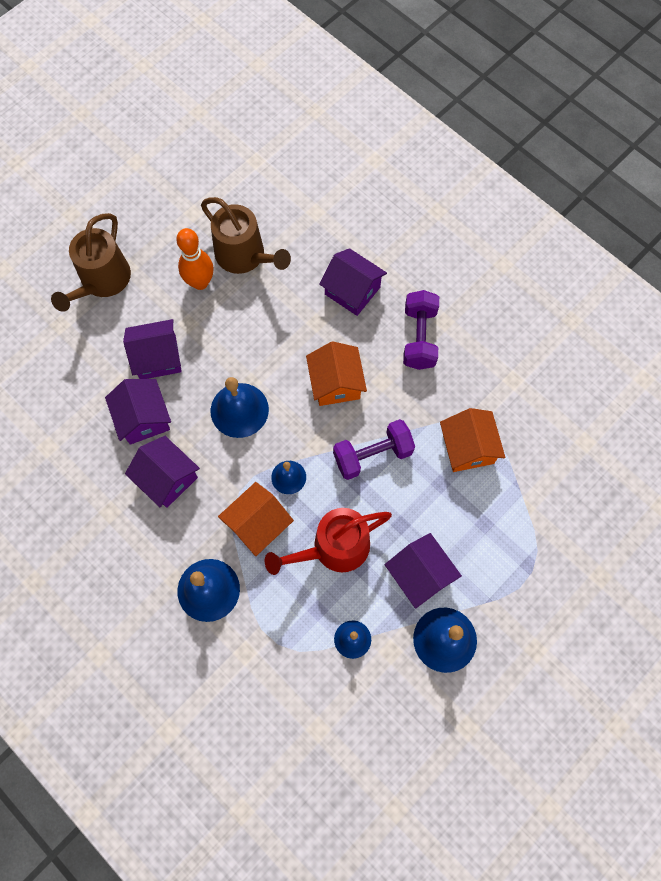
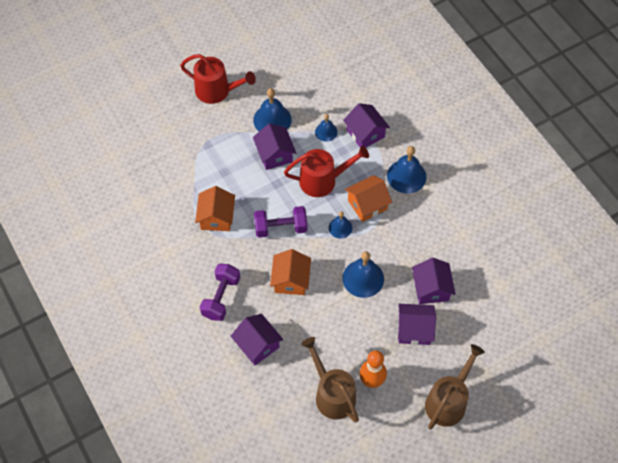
camera: 165 degrees left, 10 degrees down
purple house [125,436,200,508] -> purple house moved to [343,103,390,148]
none -> red watering can [180,54,256,104]

